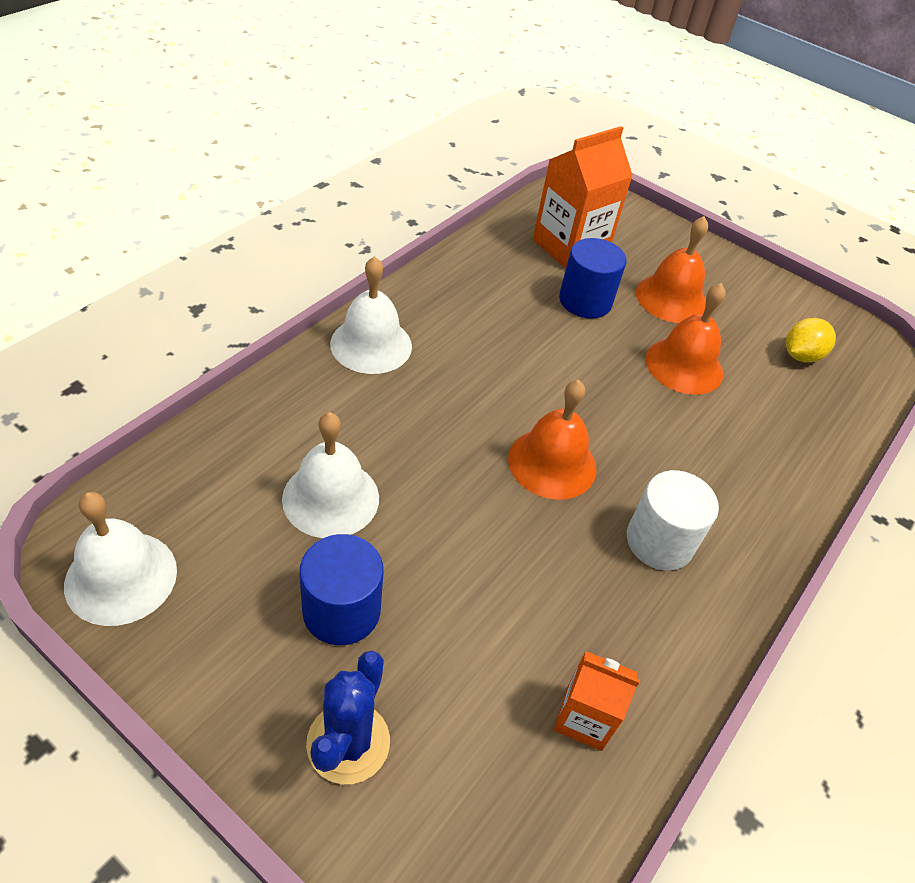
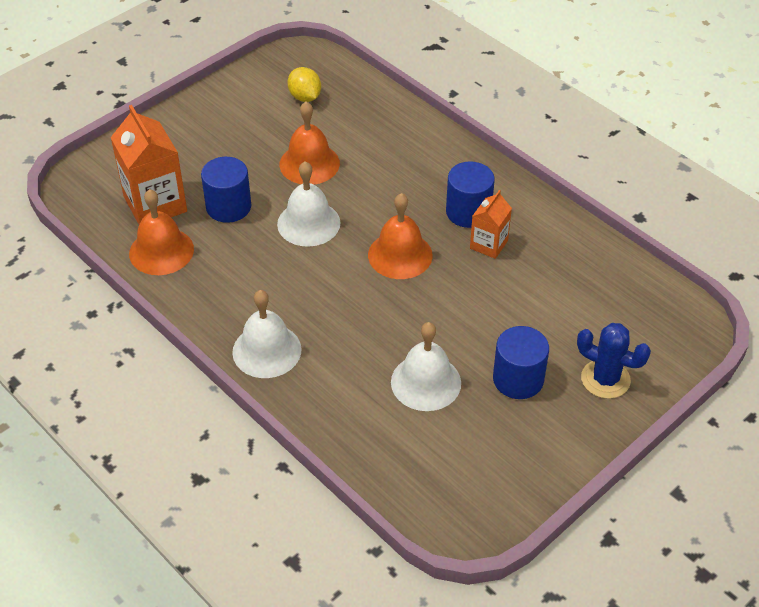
camera: 75 degrees left, 0 degrees up
white bell [64,492,177,626] -> white bell moved to [277,161,340,247]
orange carton [554,651,640,751] -> orange carton moved to [470,190,512,259]
white cylinder [627,470,719,570] -> blue cylinder [446,161,495,228]
orange bell [636,216,708,323] -> orange bell moved to [129,189,194,275]

